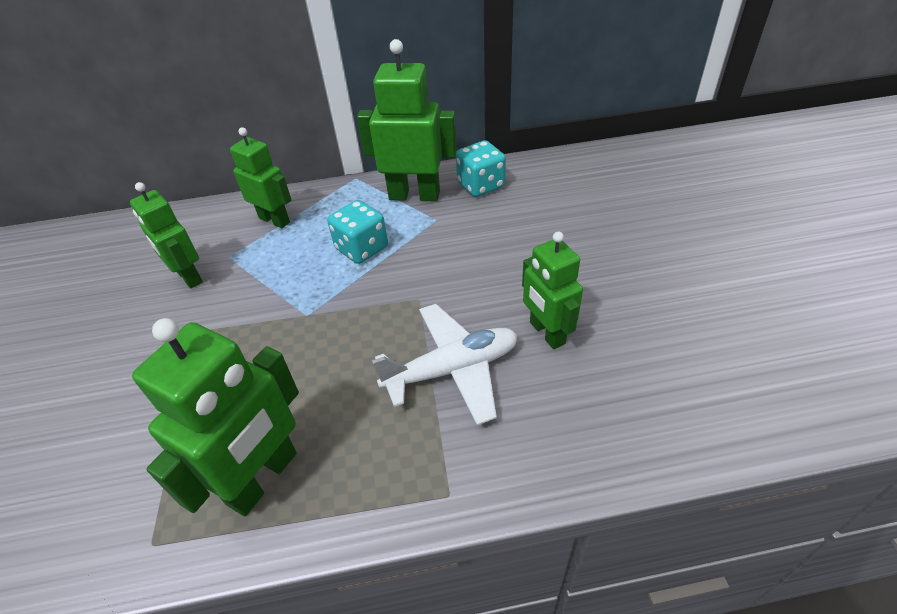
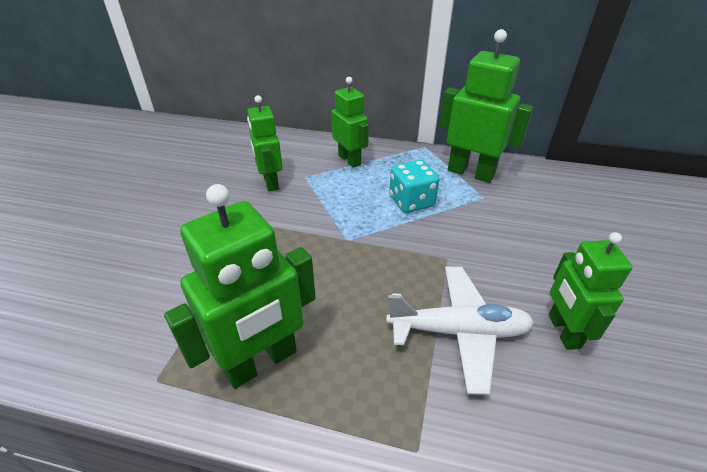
camera: 20 degrees right, 5 degrees down
turquoise dice [456,140,506,197] -> none

